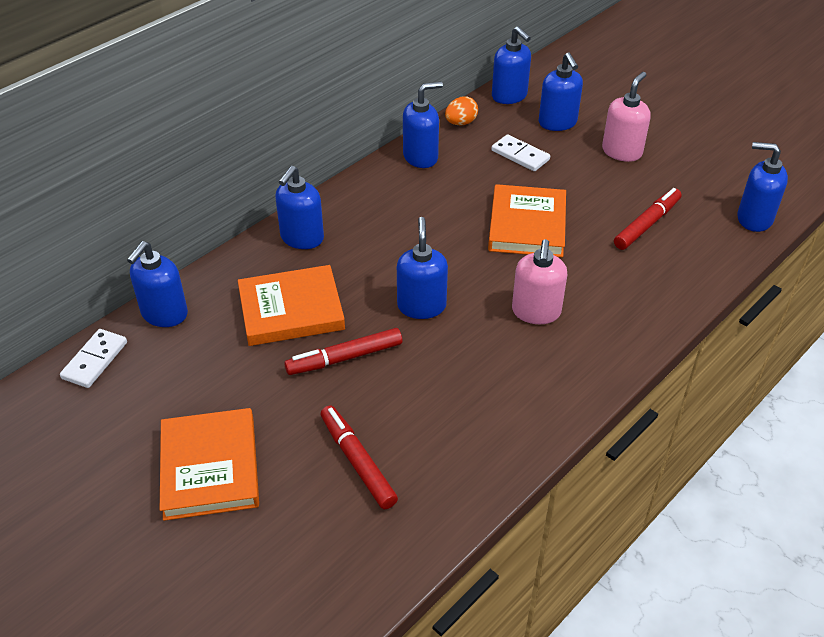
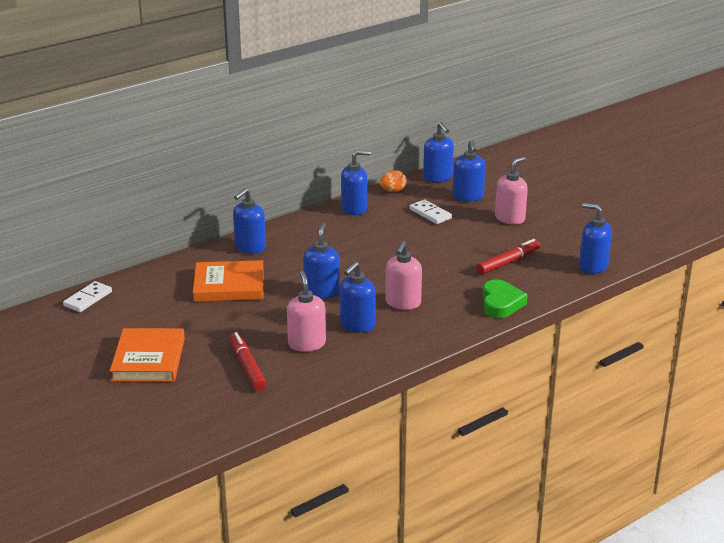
camera: 10 degrees right, 15 degrees down
blue soap dispenser [127,241,188,327] -> blue soap dispenser moved to [340,261,376,333]
red marker [284,328,402,375] -> none
orange book [488,184,566,257] -> none
none -> pink soap dispenser [287,271,326,352]
none -> green heart [483,279,528,318]

